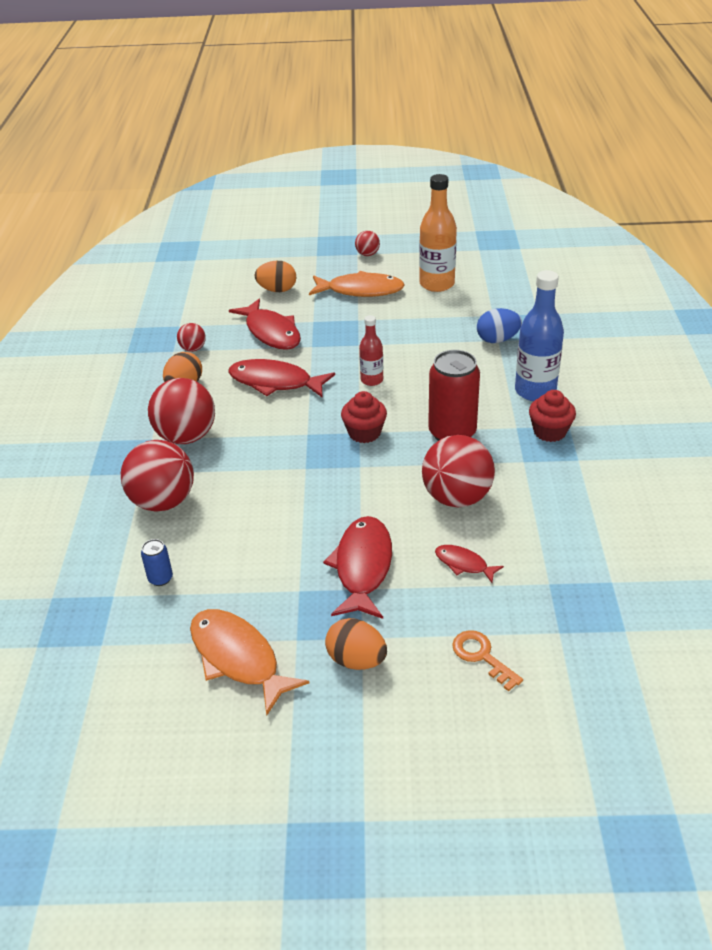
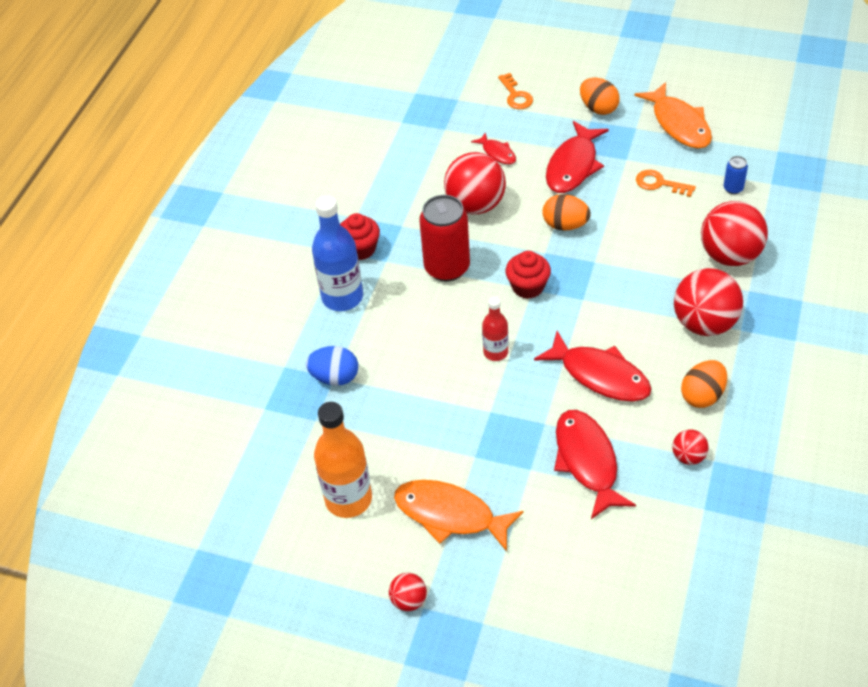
camera: 160 degrees left, 10 degrees up
orange egg [255,261,296,292] -> orange egg moved to [542,194,591,231]
none -> orange key [636,170,696,197]

